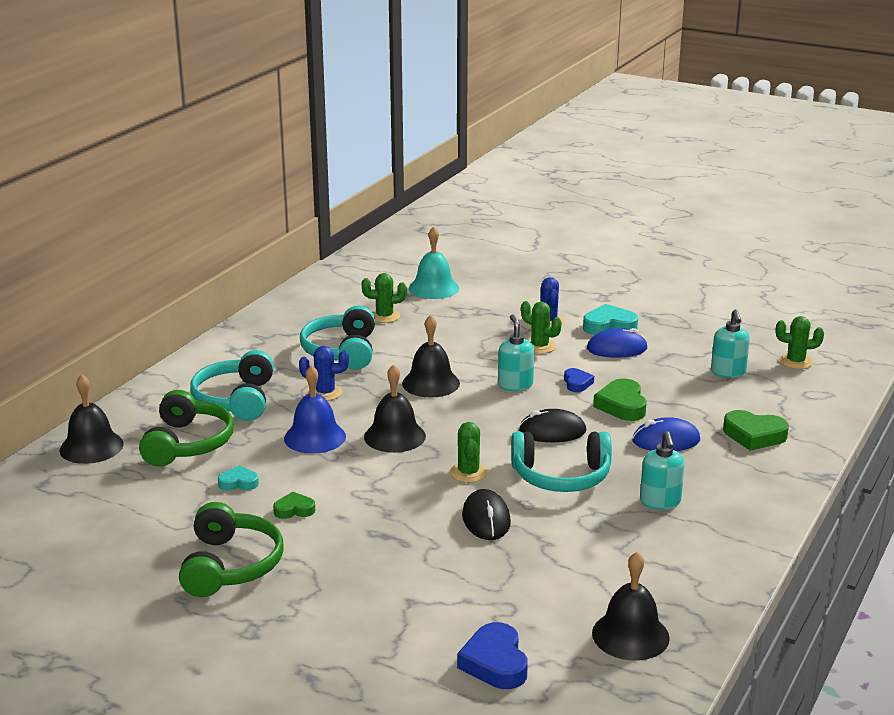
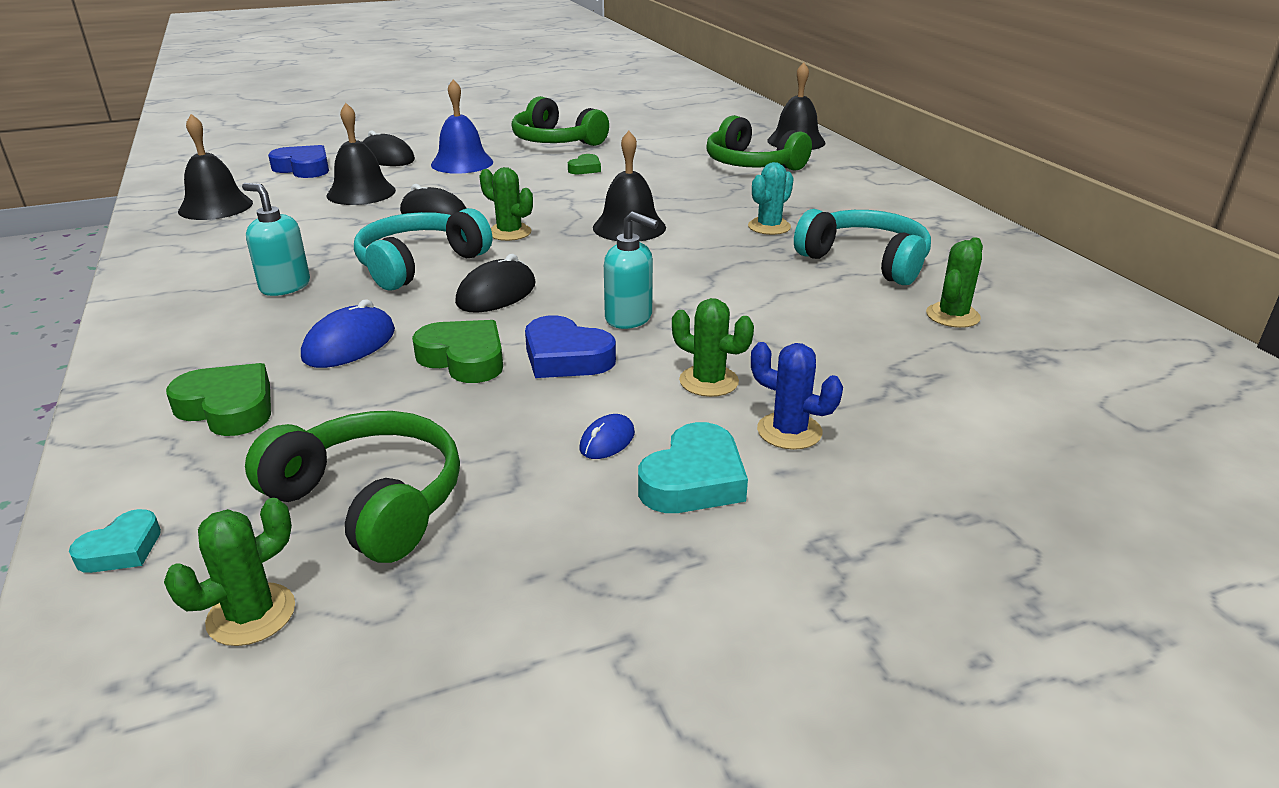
camera: 130 degrees right, 5 degrees up
turquoise headphones [190,350,274,421] -> none
turquoise heart [218,465,259,491] -> turquoise heart moved to [69,509,161,573]
blue bell [284,365,346,454] -> blue bell moved to [431,79,493,174]
blue cactus [299,346,349,401] -> turquoise cactus [748,162,794,235]
black bell [402,315,460,397] -> black bell moved to [326,103,396,205]
turquoise bell [409,227,459,299] -> none
green cactus [521,301,561,354] -> green cactus turned 45 degrees clockwise [672,298,754,397]
blue heart [564,368,594,392] -> blue heart [525,315,616,378], size x1.68
blue mouse [587,328,648,358] -> blue mouse [580,414,635,459], size x0.57
turquoise soap dispenser [711,309,750,378] -> green headphones [245,411,460,563]
green heart [723,410,789,451] -> green heart turned 60 degrees clockwise [166,363,271,436]
none -> black mouse [363,131,415,166]

